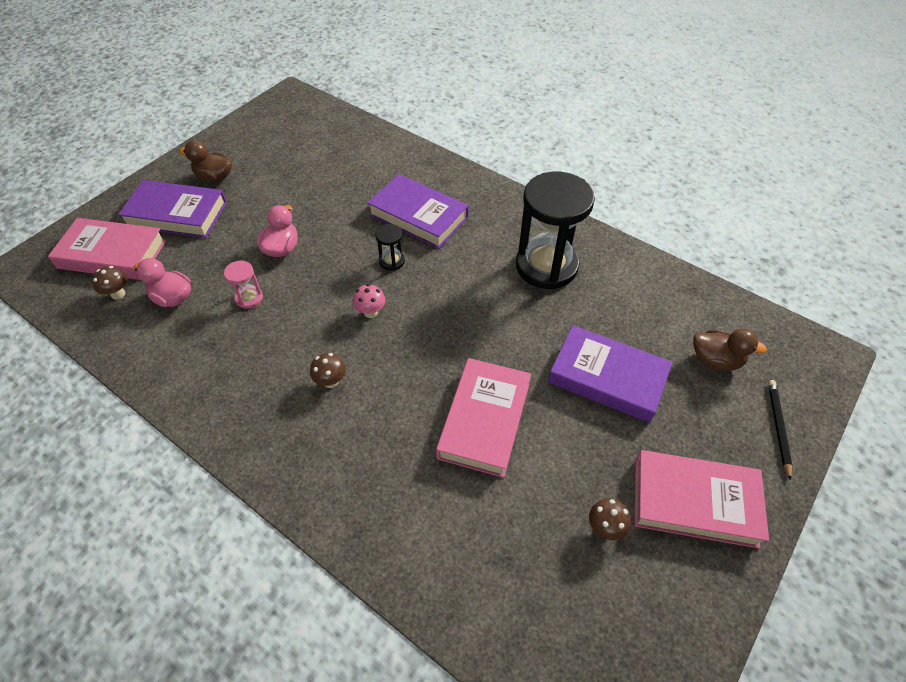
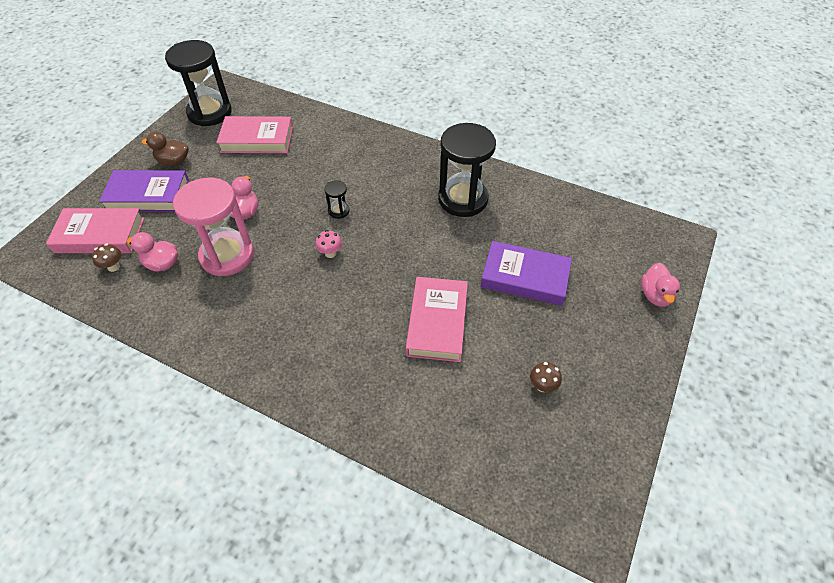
camera: 10 degrees left, 0 degrees up
pink hourglass [224,261,263,309] -> pink hourglass [173,177,254,276], size x2.38
brown mushroom [310,353,346,388] -> none
purple book [367,174,469,249] -> none
pink book [634,450,769,549] -> pink book moved to [216,116,293,153]
brown duck [693,328,767,371] -> none
black pencil [768,380,792,481] -> pink duck [641,263,680,307]
none -> black hourglass [165,40,232,126]

